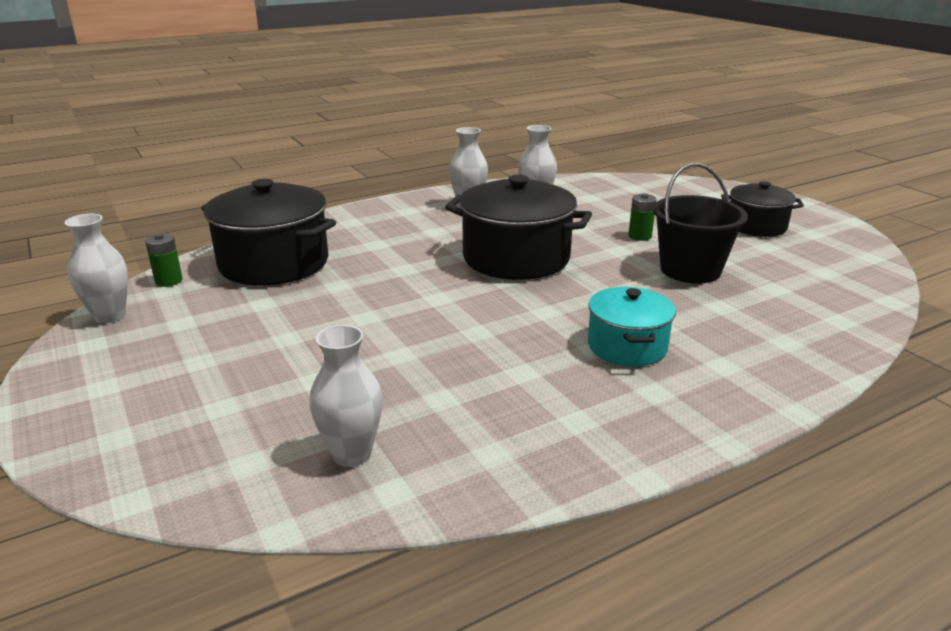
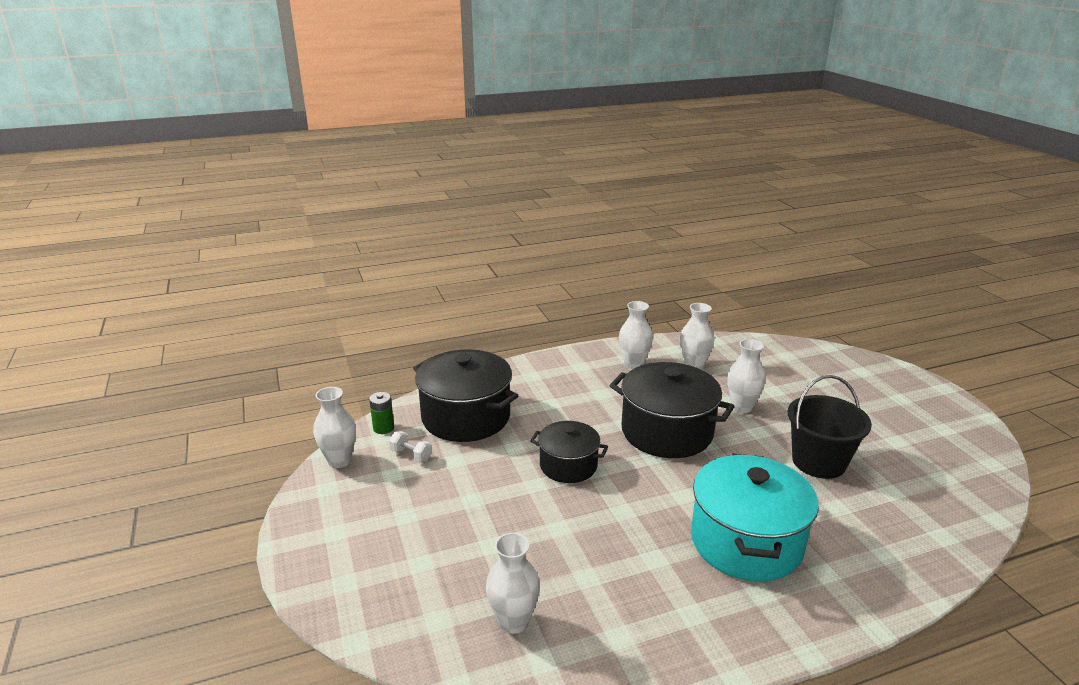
camera: 10 degrees right, 0 degrees up
turquoise pot [588,287,676,366] -> turquoise pot [691,454,819,582], size x1.68
green battery [628,193,657,241] -> none
black pot [721,181,804,237] -> black pot moved to [530,421,608,483]
none -> white dumbbell [389,431,432,462]
none -> white vase [727,339,766,413]

